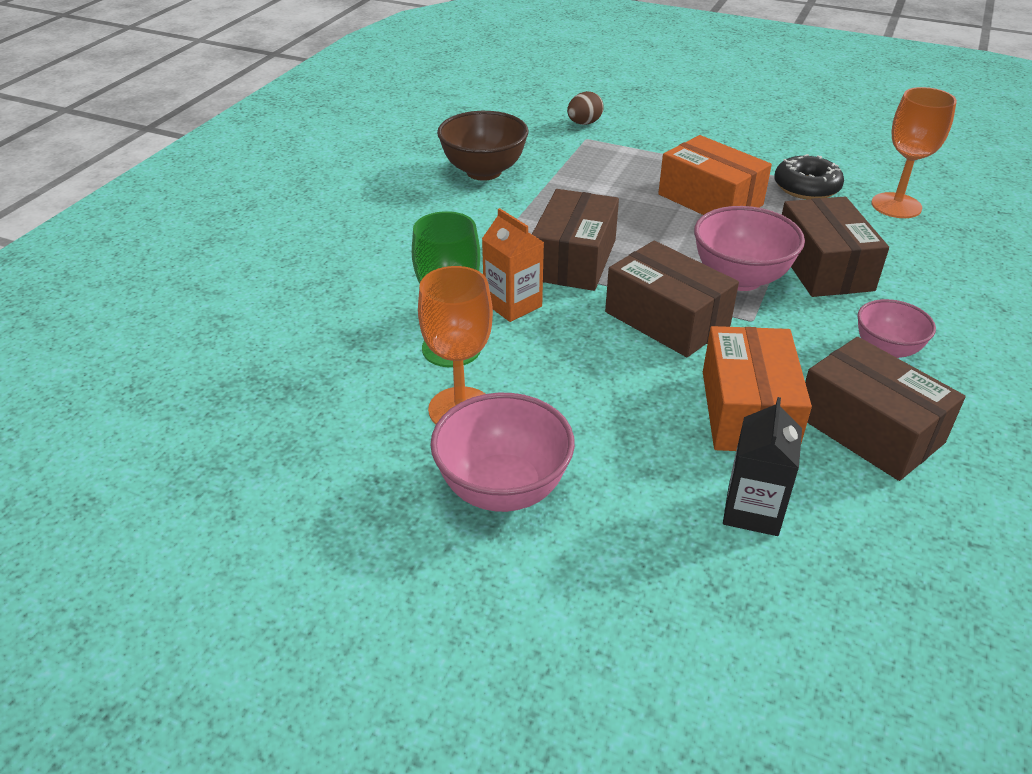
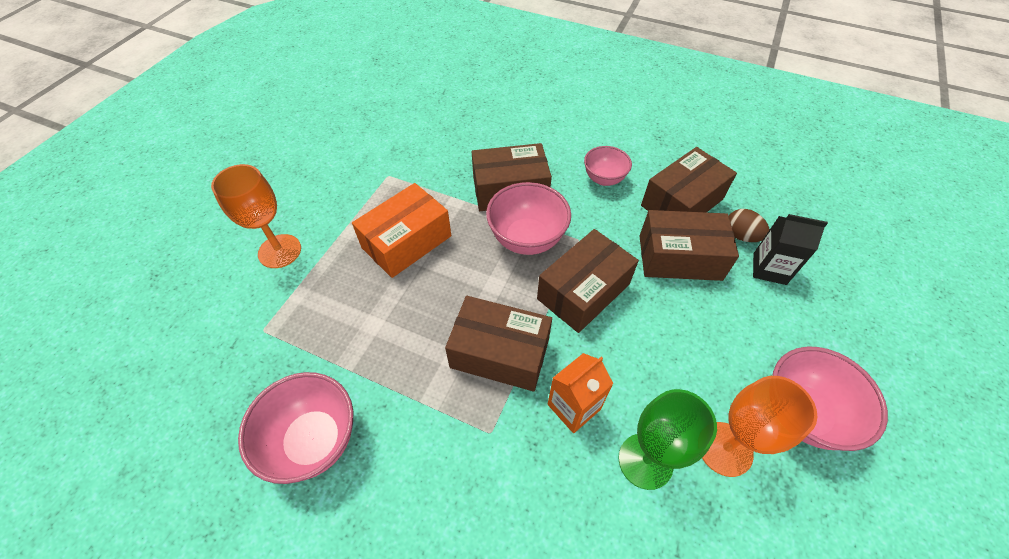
camera: 90 degrees left, 15 degrees up
brown bowl [437,111,528,181] -> pink bowl [238,372,353,484]
brown egg [567,91,604,125] -> brown egg moved to [729,209,770,242]
orange box [703,326,812,451] -> brown box [639,210,739,281]
black donut [774,154,844,199] -> none
orange goblet [871,87,957,218] -> orange goblet moved to [211,164,301,268]

